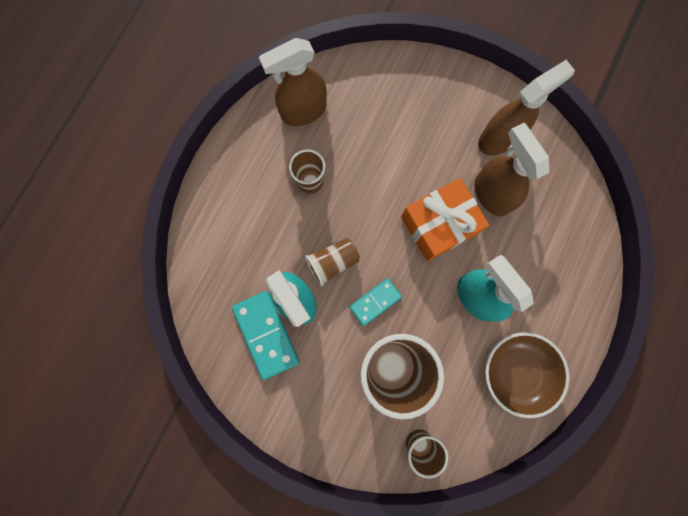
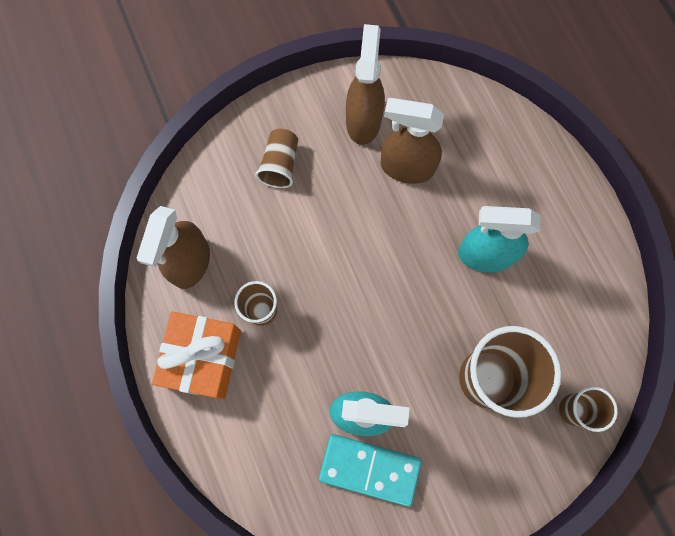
camera: 50 degrees left, 5 degrees down
brown cup [305,238,360,286] -> brown cup moved to [255,129,298,188]
turquoise domino [350,278,402,326] -> none
orange gift [401,178,489,261] -> orange gift moved to [152,311,241,399]
brown bowl [485,332,570,418] -> none

